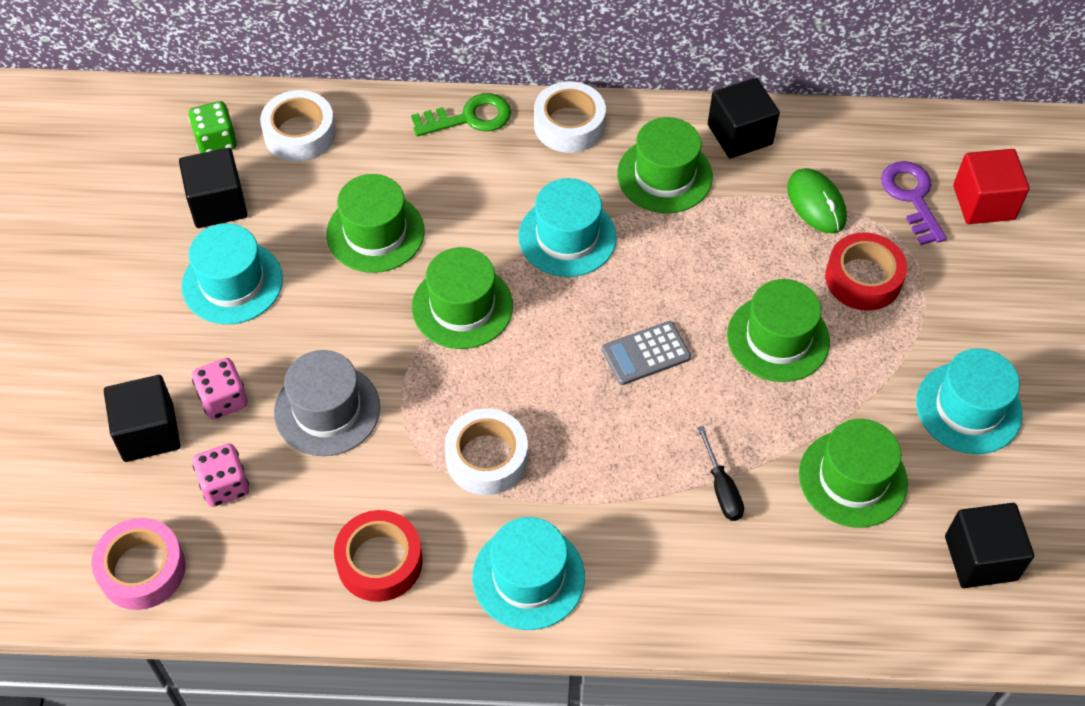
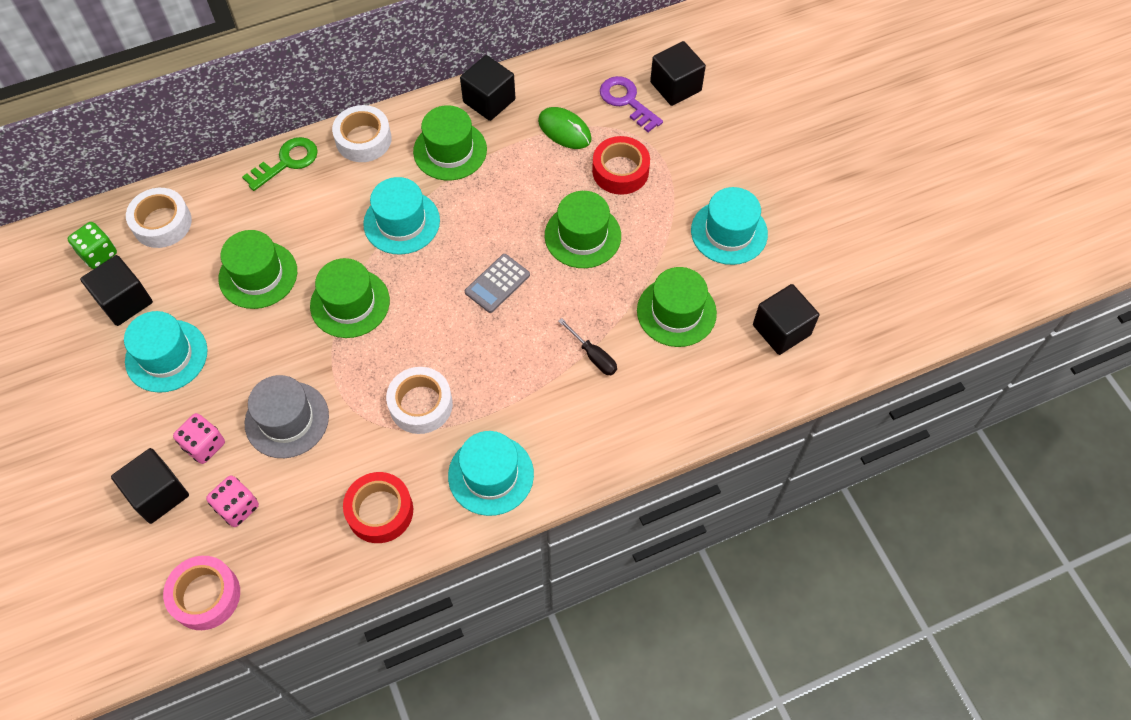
camera: 25 degrees left, 5 degrees up
red cube [953,149,1029,224] -> black cube [650,41,706,106]

